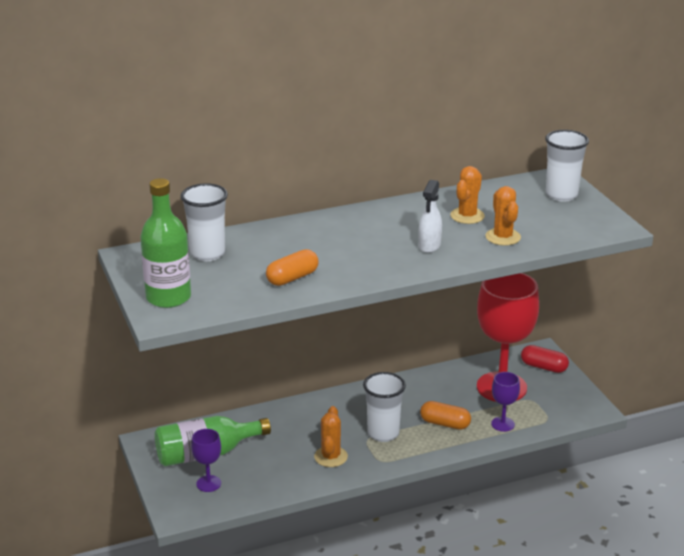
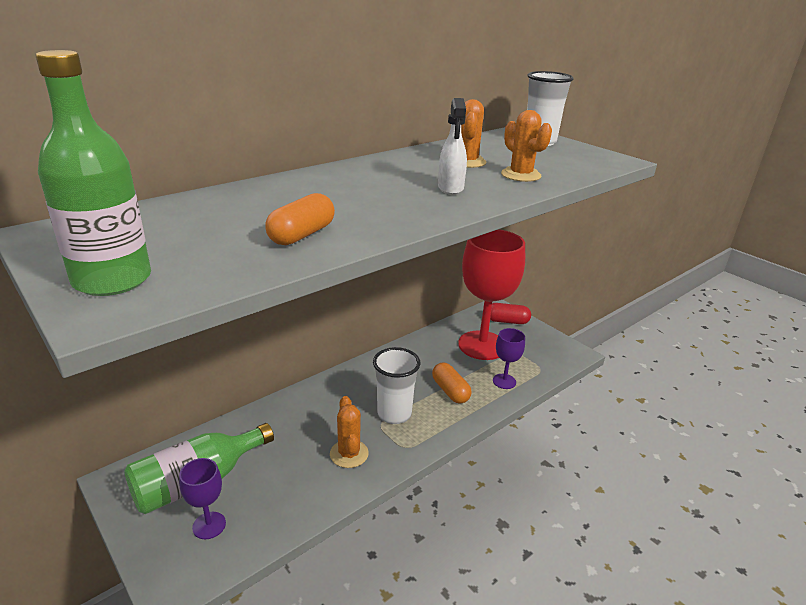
camera: 20 degrees left, 0 degrees up
white cup [181,183,228,261] -> none
orange capsule [420,401,471,430] -> orange capsule turned 60 degrees clockwise [432,362,472,404]

